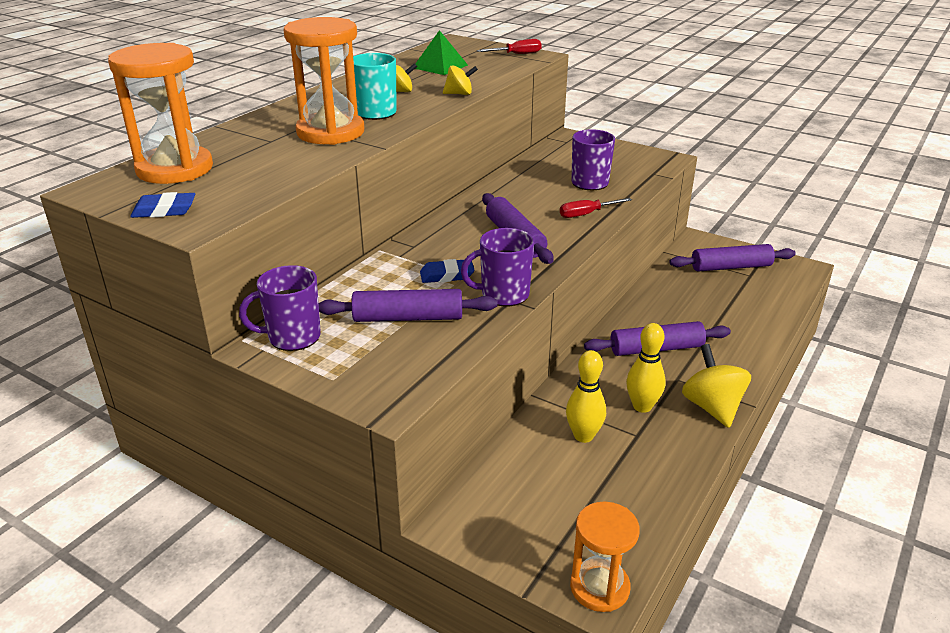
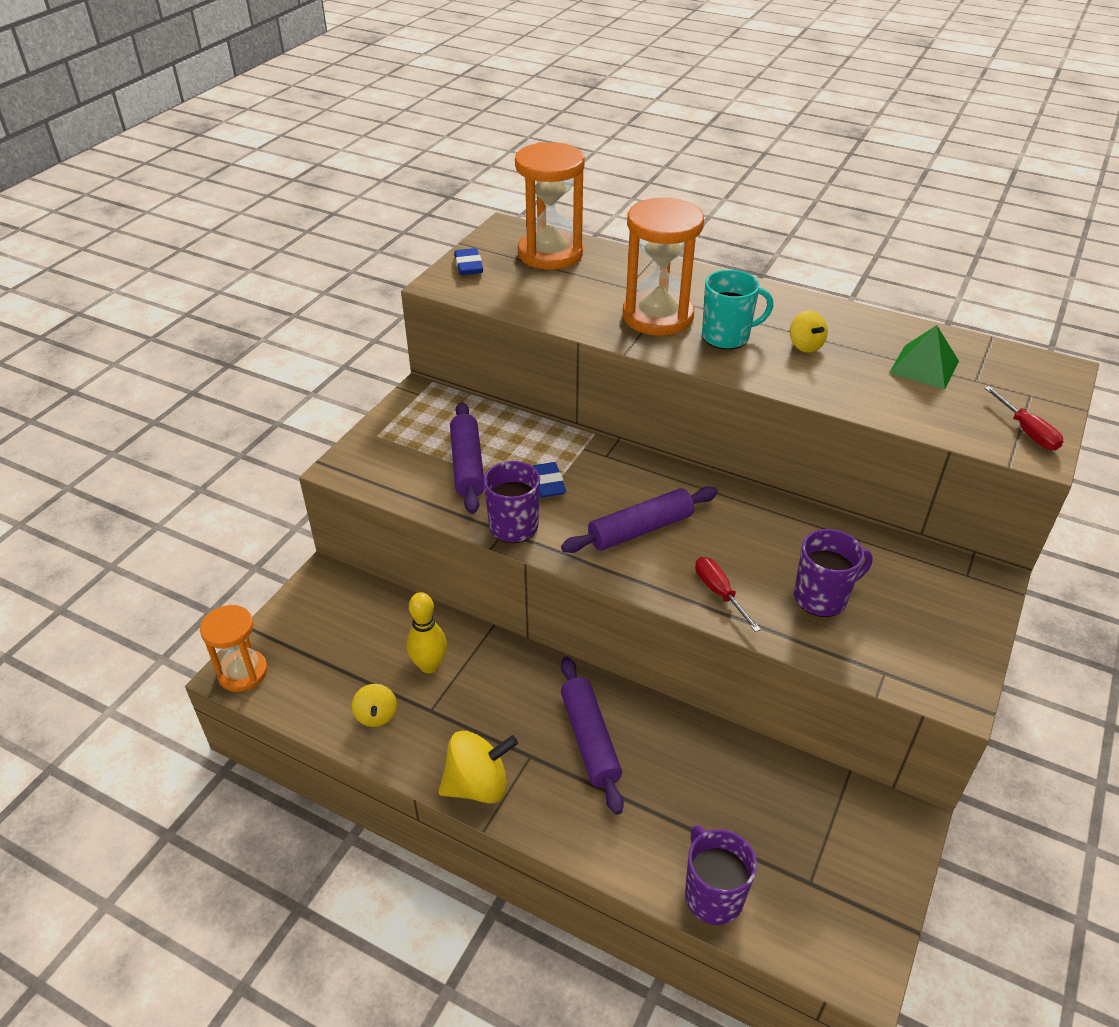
camera: 85 degrees right, 10 degrees up
purple mug [239,265,321,351] -> purple mug moved to [685,825,757,925]
yellow spinning top [443,65,478,95] -> yellow spinning top moved to [352,684,397,727]
yellow bowling pin [626,323,666,413] -> none
purple rolling pin [669,244,796,272] -> none

